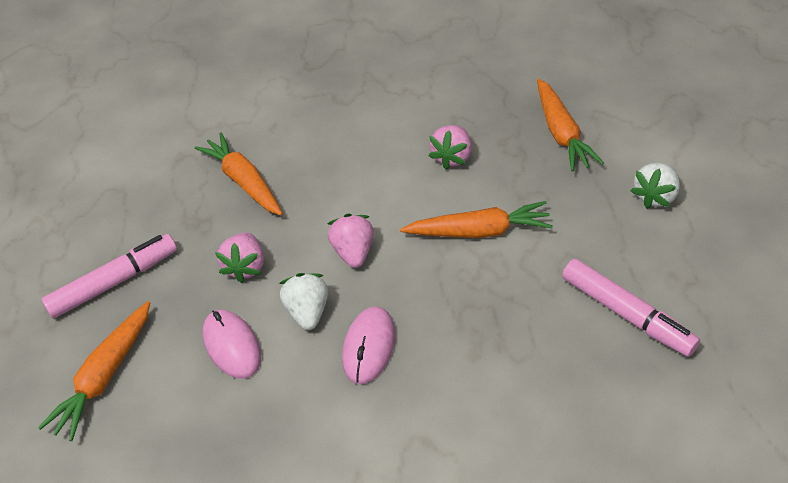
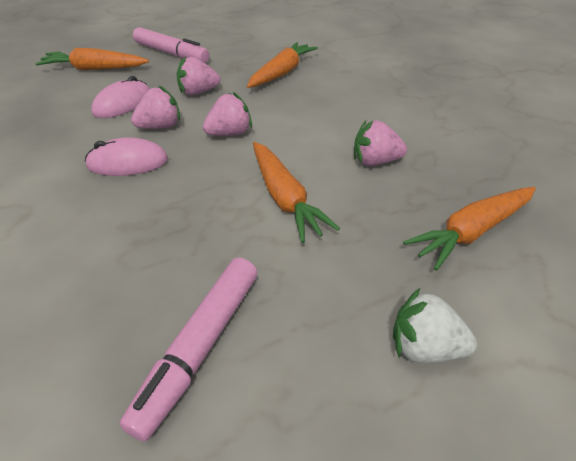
camera: 65 degrees right, 5 degrees down
white strawberry [279,273,328,330] -> pink strawberry [131,86,180,129]

